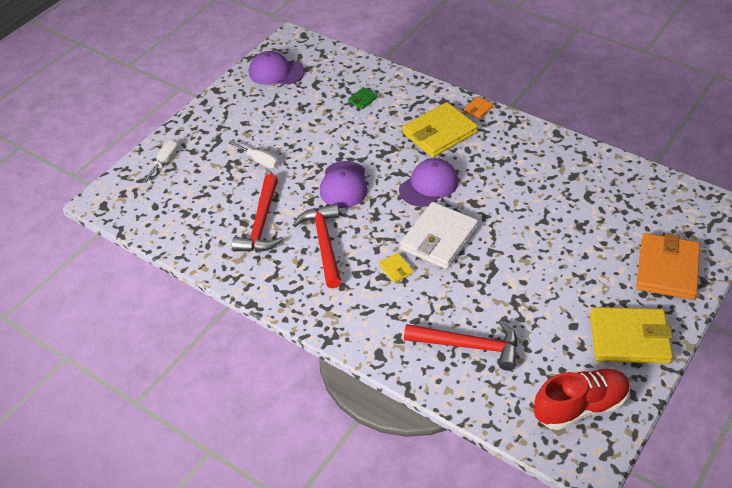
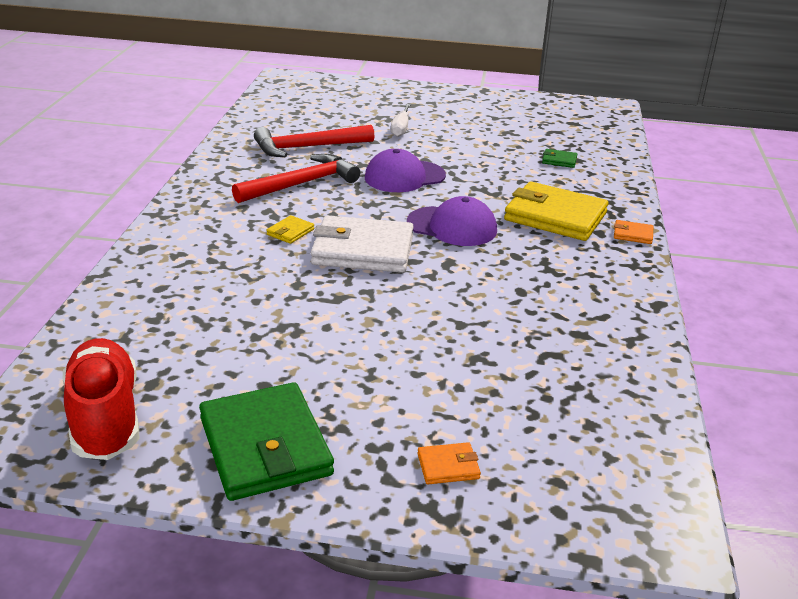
camera: 60 degrees right, 15 degrees down
white screwdriver [142,140,179,183] -> none
purple cap [249,51,305,85] -> none
red hammer [404,321,517,371] -> none
red shoe [534,369,630,430] -> red shoe turned 150 degrees counterclockwise [62,338,139,460]
yellow wallet [590,307,673,364] -> green wallet [199,382,334,501]
orange wallet [636,233,700,300] -> orange wallet [417,442,481,484], size x0.42

